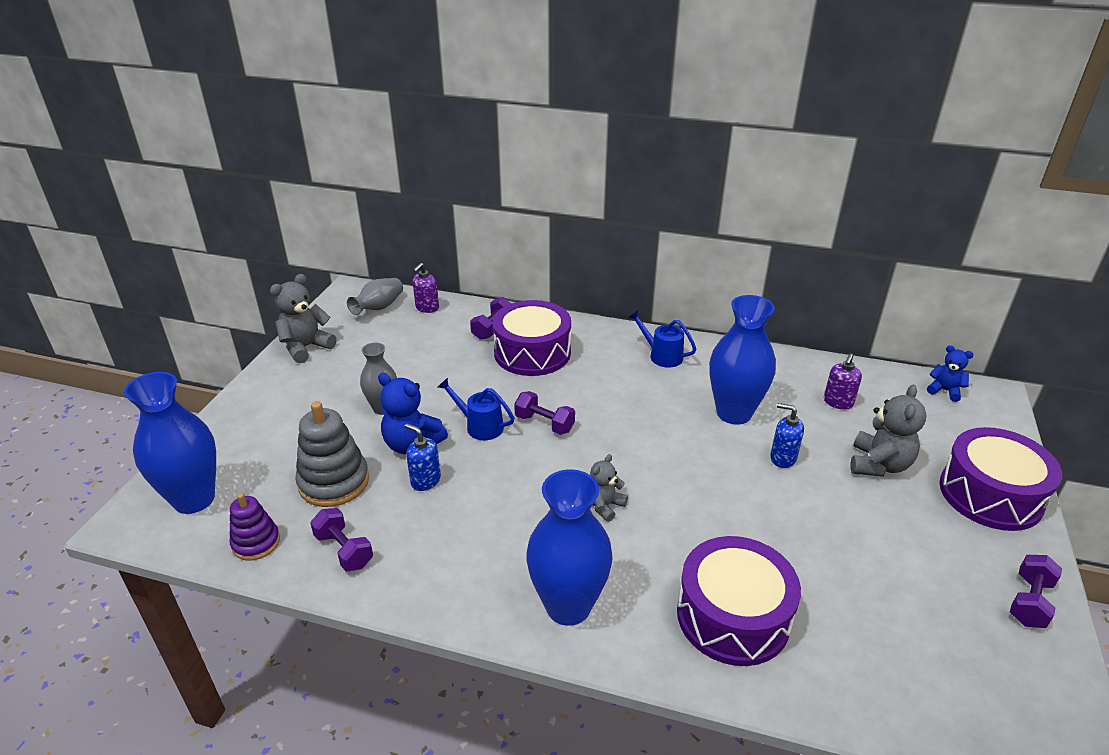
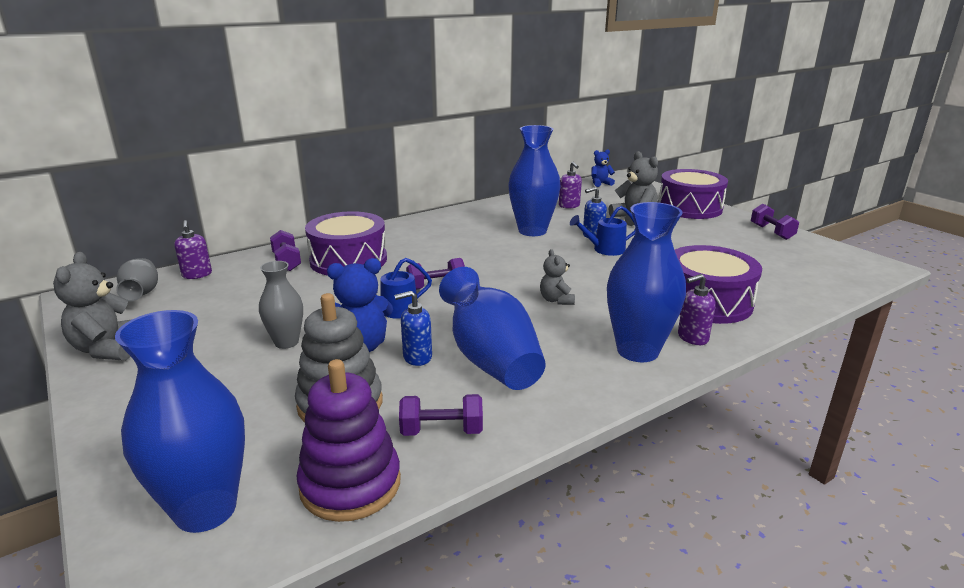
camera: 50 degrees left, 10 degrees down
purple stacking toy [230,493,280,561] -> purple stacking toy [297,359,401,522], size x1.62
blue watering can [628,310,696,368] -> blue watering can moved to [570,206,636,256]
none -> blue vase [439,267,546,390]
none -> purple soap dispenser [678,274,716,345]

